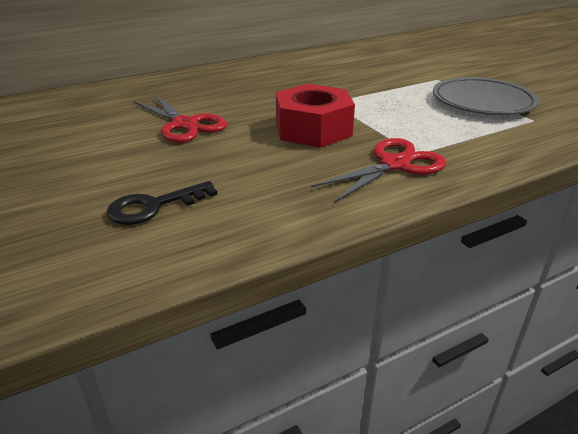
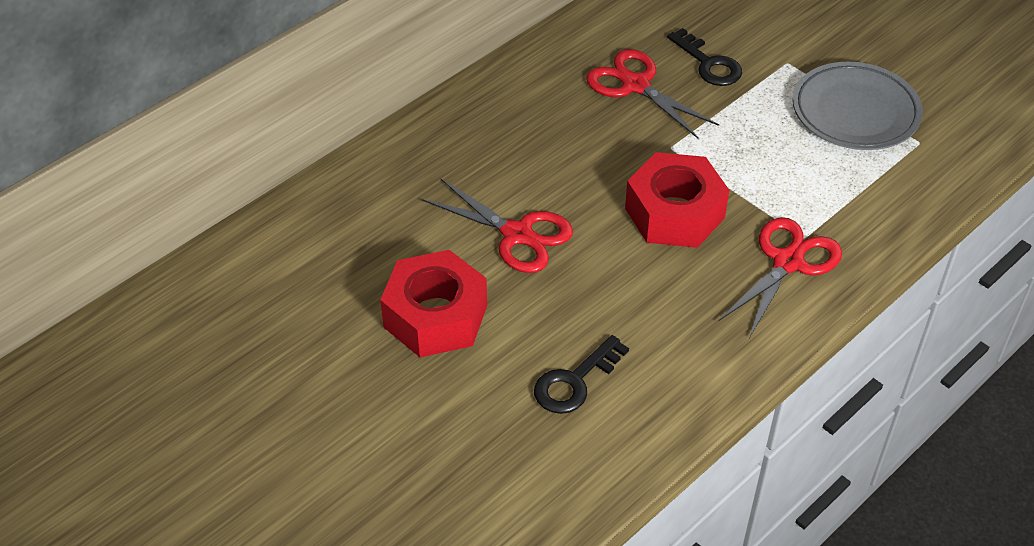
camera: 15 degrees left, 15 degrees up
none -> red nut [380,250,487,357]
none -> red scissors [586,49,719,139]
none -> black key [667,28,742,86]

